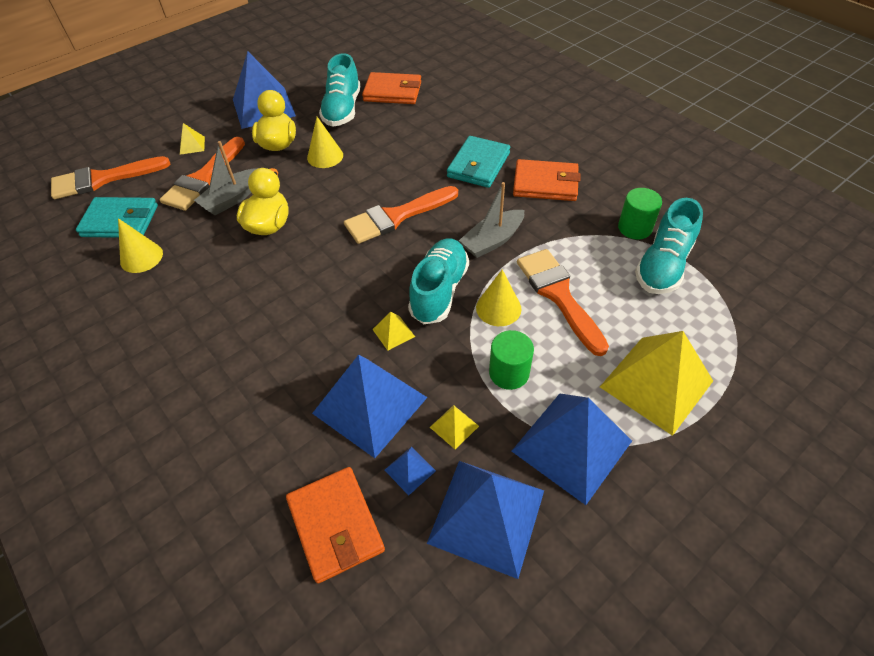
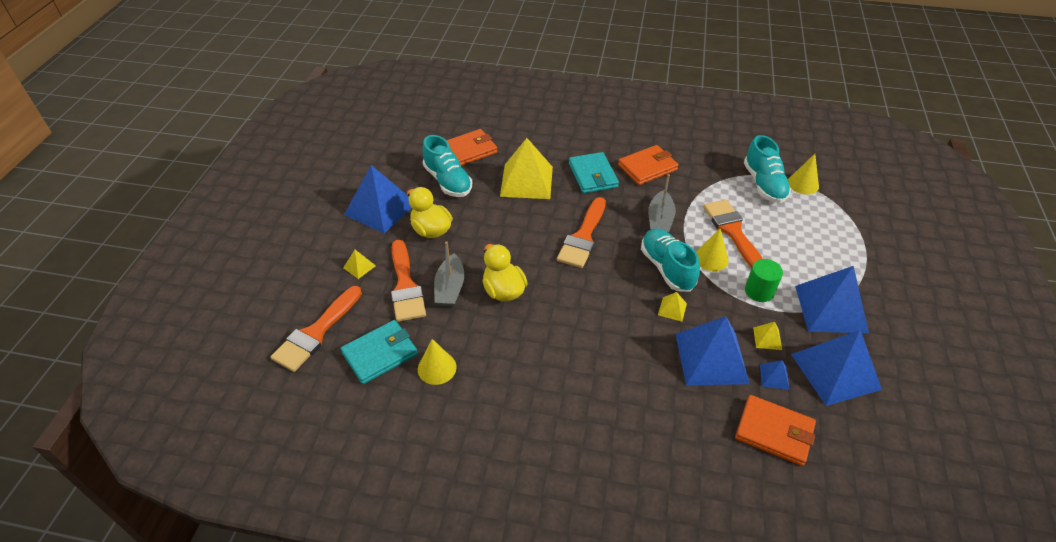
camera: 40 degrees left, 5 degrees down
yellow cone [307,117,343,168] -> yellow cone moved to [788,154,819,195]
orange brush [517,249,609,356] -> orange brush turned 45 degrees clockwise [703,200,763,269]
yellow pyramid [600,331,713,436] -> yellow pyramid moved to [500,138,553,199]
green cylinder [618,188,662,240] -> none

